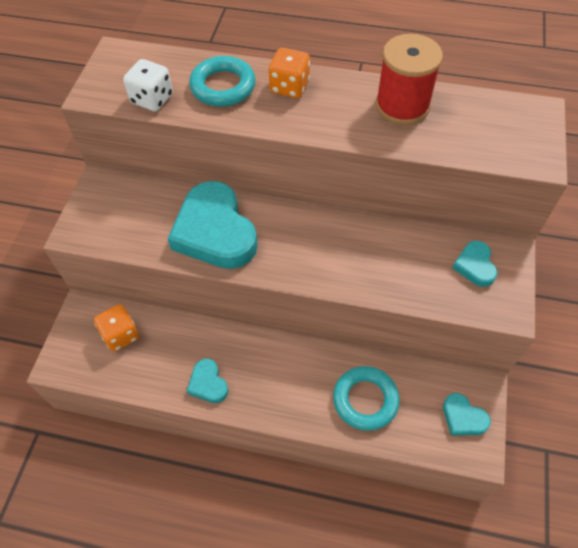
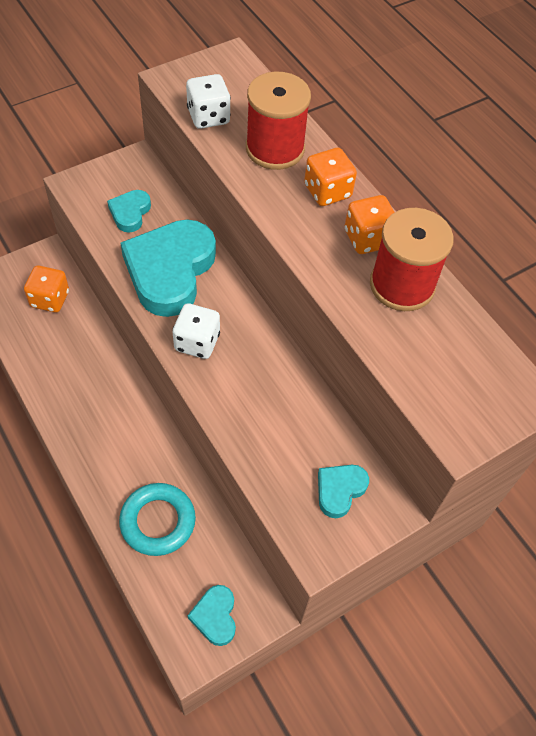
camera: 40 degrees right, 0 degrees up
turquoise heart [187,359,228,403] -> turquoise heart moved to [107,190,151,233]
turquoise ring [189,56,256,107] -> red spool [246,72,311,170]
none -> white dice [173,303,220,359]
none -> orange dice [344,195,395,254]

